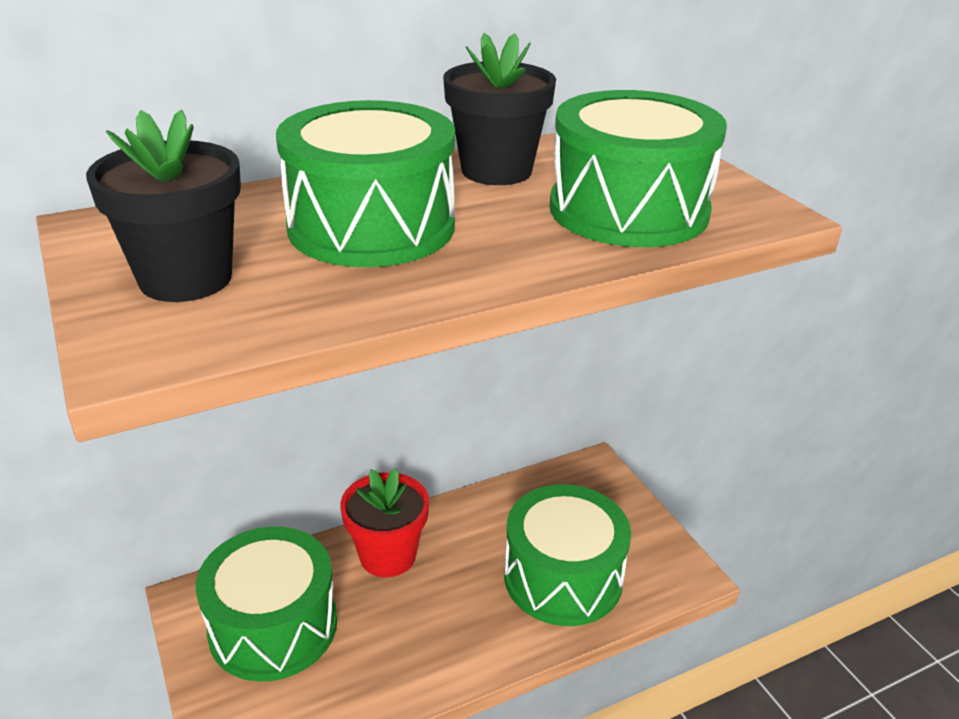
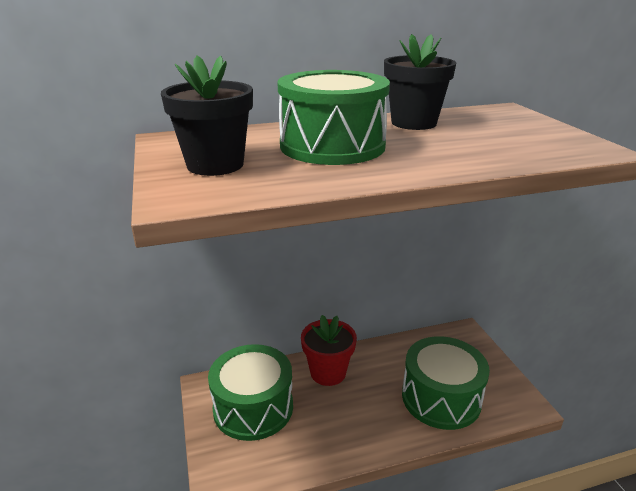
camera: 10 degrees right, 5 degrees down
green drum [549,90,727,247] -> none

